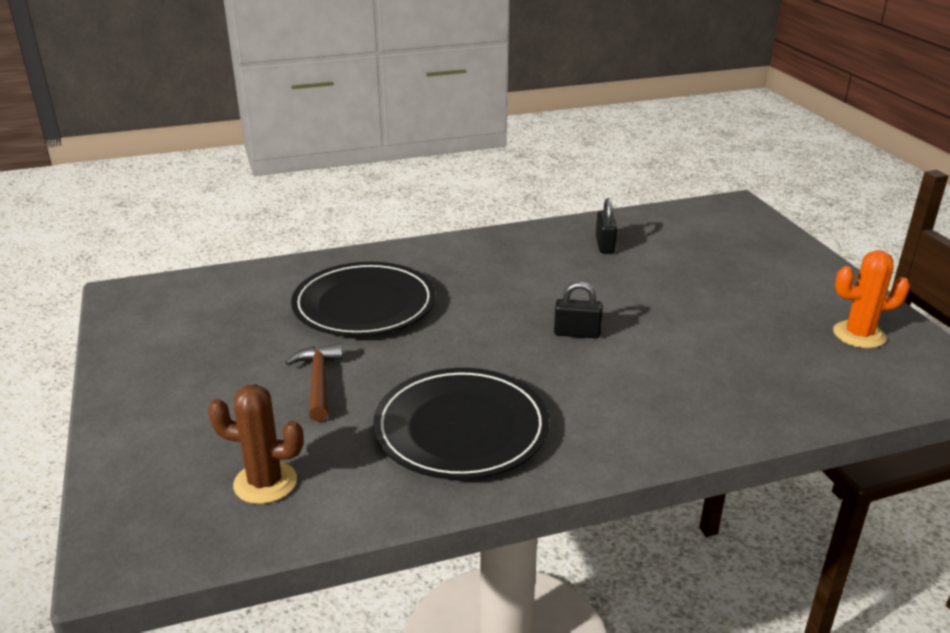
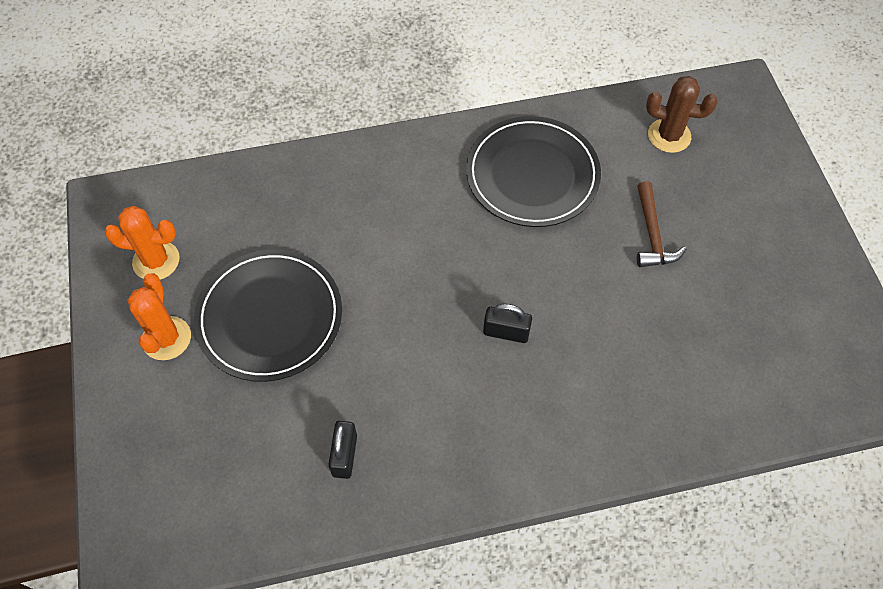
camera: 175 degrees left, 30 degrees up
black plate [291,262,436,337] -> black plate moved to [194,249,342,382]
black padlock [554,282,603,338] -> black padlock moved to [483,304,532,343]
none -> orange cactus [127,273,191,360]

